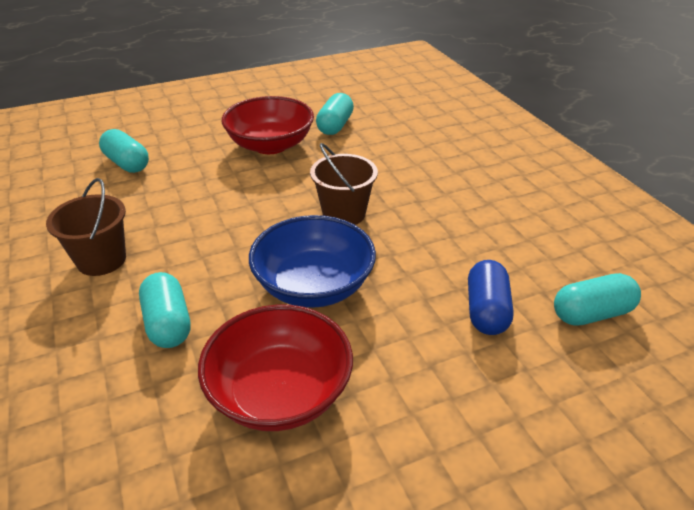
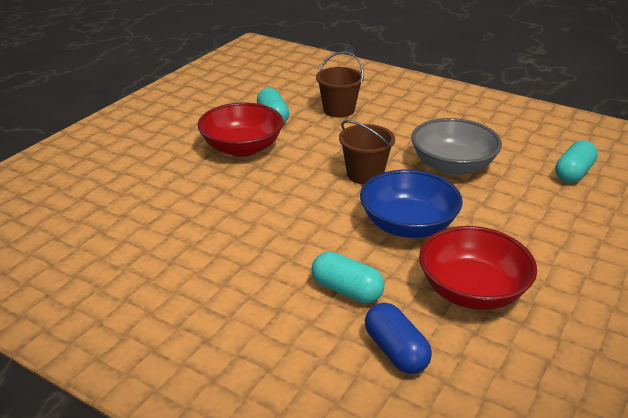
camera: 35 degrees left, 5 degrees down
brown bucket [46,178,126,276] -> brown bucket moved to [316,52,364,118]
turquoise capsule [99,129,149,173] -> none
blue capsule [468,260,513,335] -> blue capsule moved to [365,303,432,374]
none -> grey bowl [411,118,502,175]

